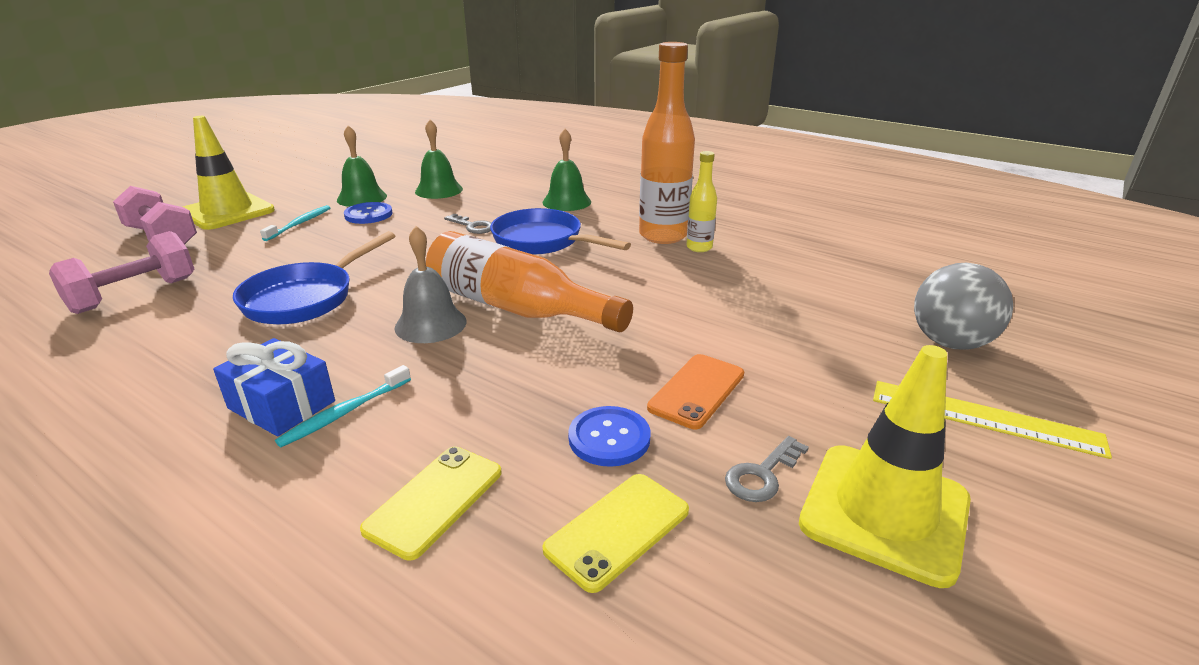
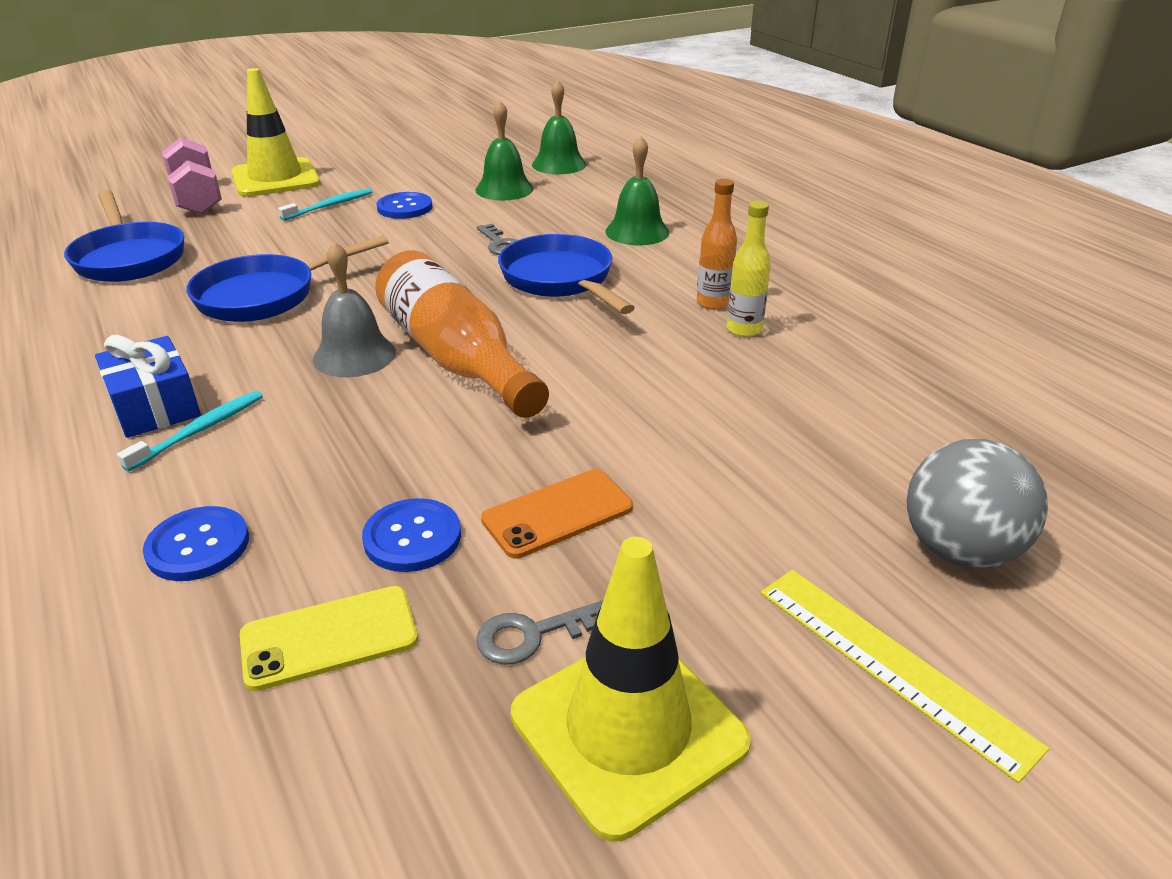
camera: 25 degrees right, 5 degrees up
pink dumbbell [49,231,194,314] -> blue pan [64,190,184,282]
turquoise toothbrush [275,365,411,447] -> turquoise toothbrush turned 150 degrees clockwise [117,391,263,472]
green bell [337,125,387,207] -> green bell moved to [532,80,586,174]
yellow phone [360,446,501,561] -> blue button [143,506,249,581]
orange bottle [639,42,695,244] -> orange bottle [697,179,737,310], size x0.52

